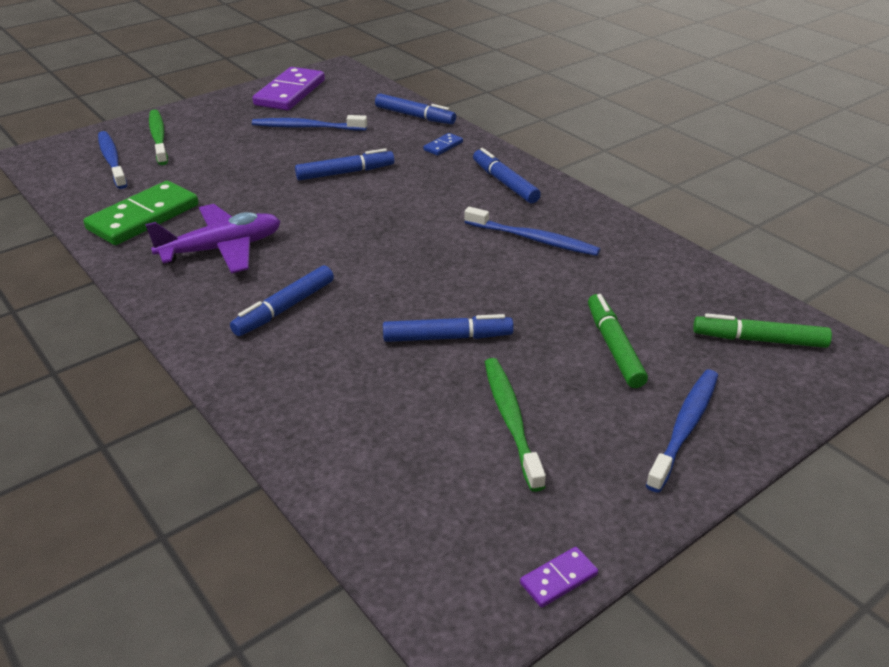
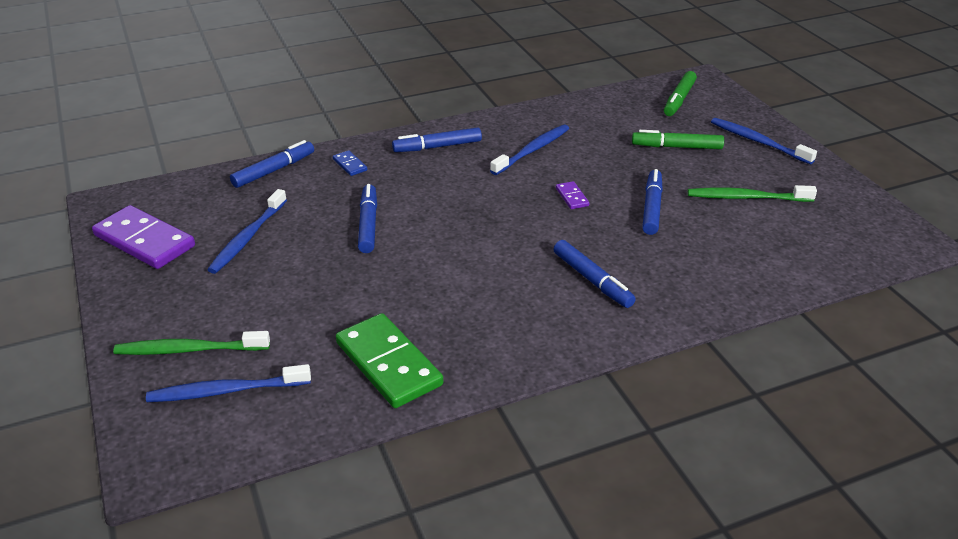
camera: 75 degrees left, 0 degrees up
purple plane [145,204,281,273] -> none
purple domino [520,547,598,608] -> purple domino moved to [556,181,589,209]

